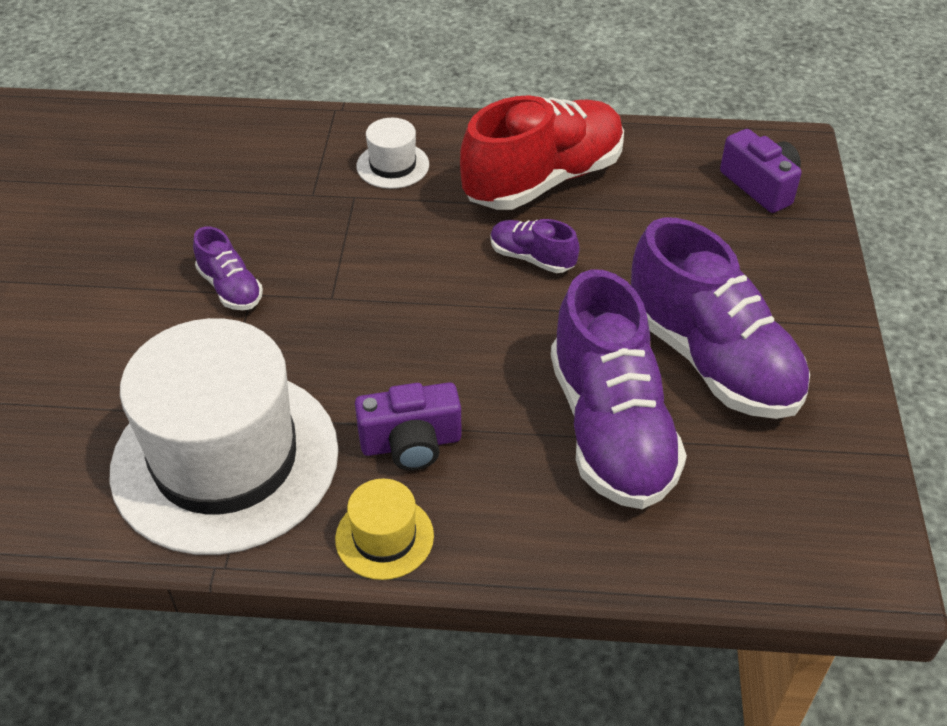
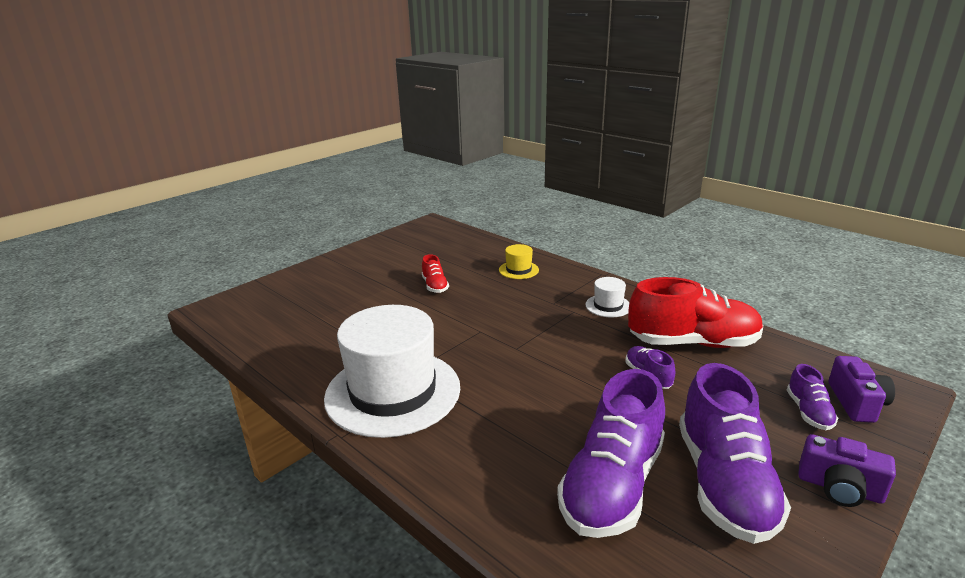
camera: 40 degrees right, 20 degrees down
purple shoe [193,227,263,310] -> purple shoe moved to [787,364,838,430]
yellow hat [335,478,434,580] -> yellow hat moved to [499,244,539,279]
purple camera [355,382,462,471] -> purple camera moved to [798,434,896,507]
none -> red shoe [422,254,449,293]

